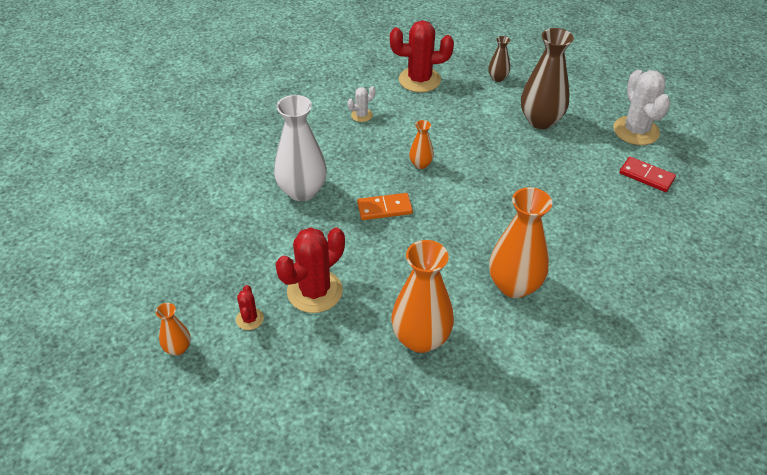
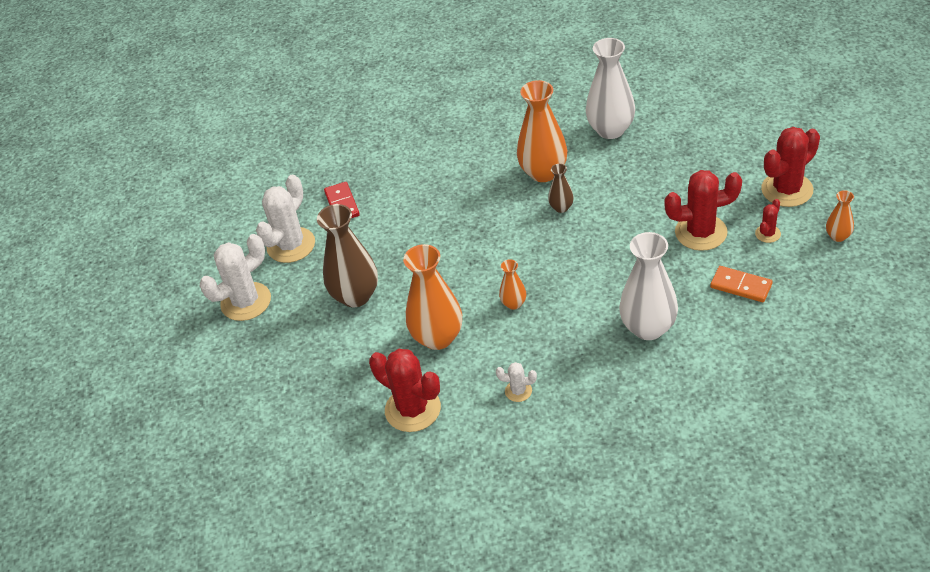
camera: 135 degrees left, 0 degrees up
orange domino [357,193,413,220] -> orange domino moved to [710,266,773,302]
orange vase [391,240,454,353] -> orange vase moved to [403,244,462,350]
brown vase [488,36,510,82] -> brown vase moved to [548,164,574,213]
none -> white cactus [200,234,271,321]
none -> white vase [586,38,635,139]
none -> red cactus [761,127,820,207]

